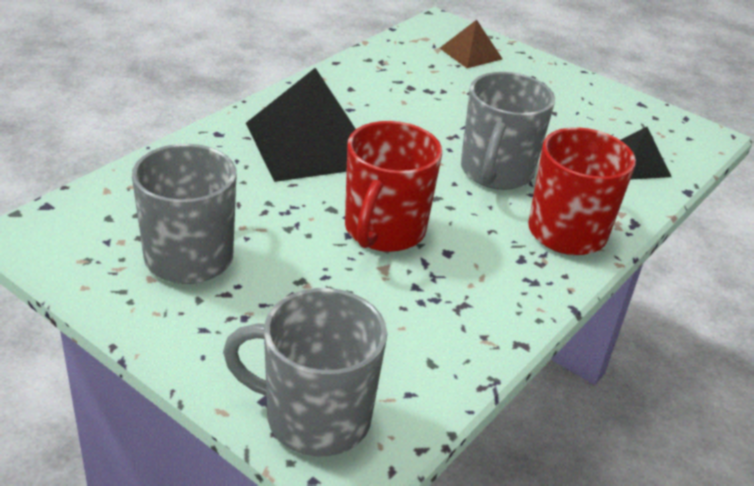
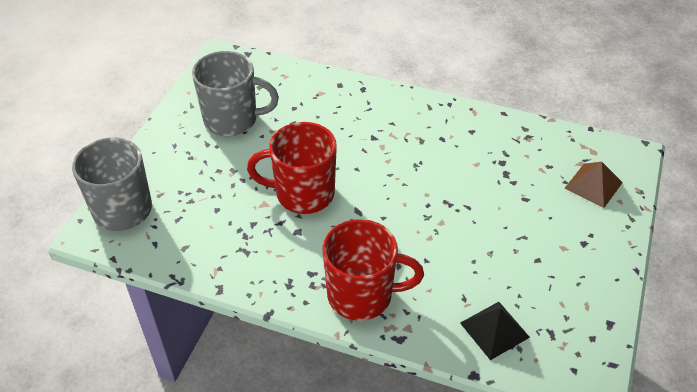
camera: 75 degrees right, 10 degrees up
black pyramid [246,68,356,182] -> none
grey mug [461,72,555,190] -> none

